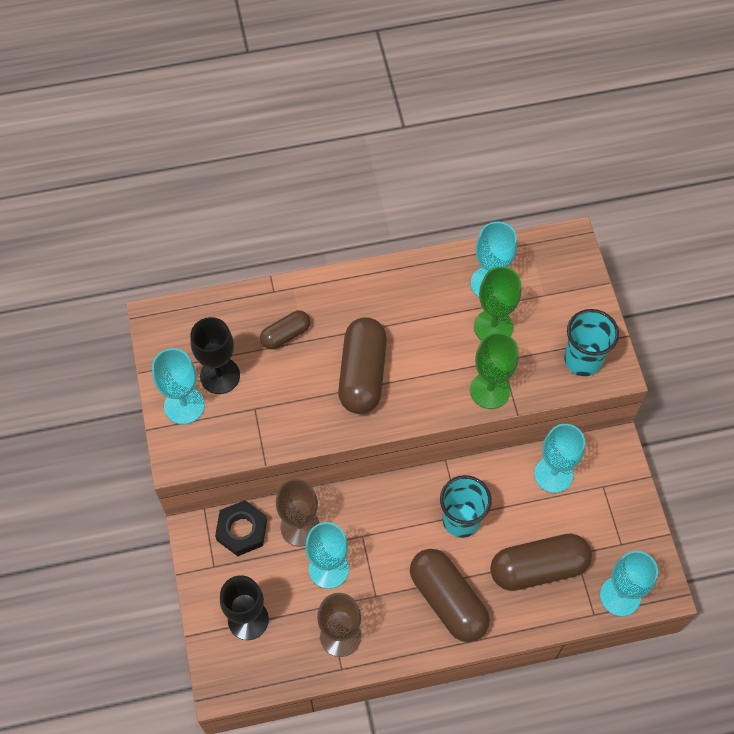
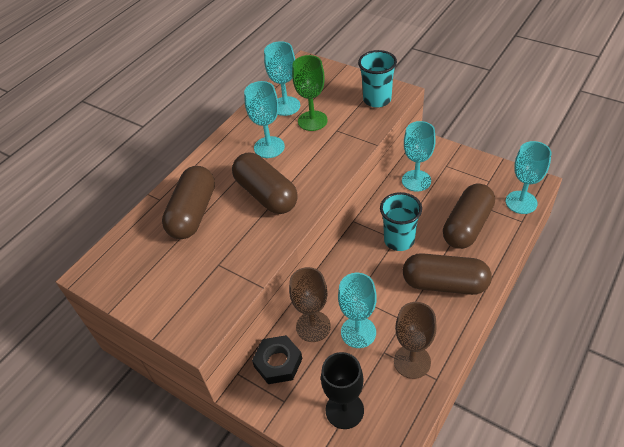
camera: 40 degrees left, 15 degrees down
turquoise goblet [152,348,205,424] -> turquoise goblet moved to [244,81,285,158]
black goblet [190,317,240,394] -> none
brown capsule [260,310,310,349] -> brown capsule [162,166,215,239], size x1.82
green goblet [470,332,519,409] -> none

